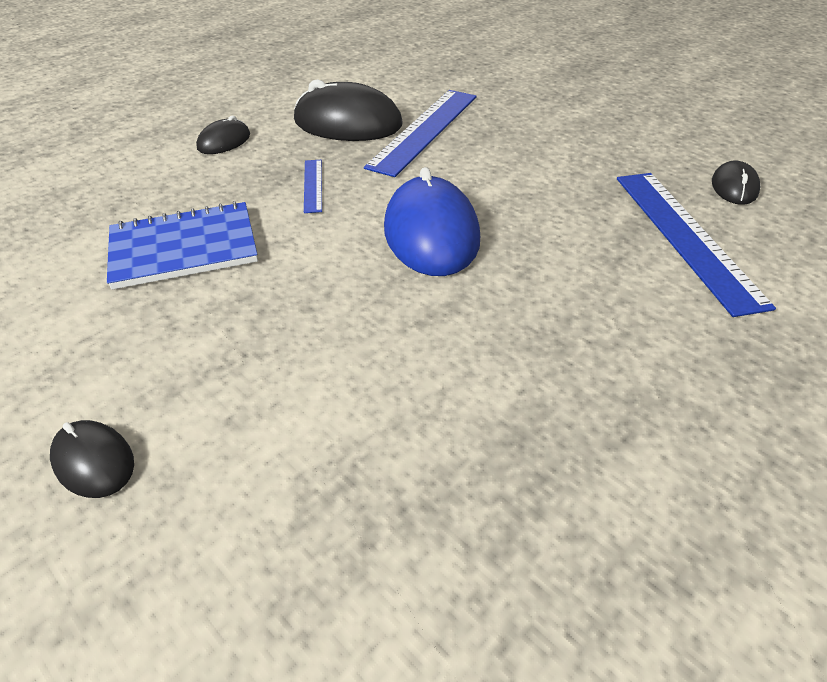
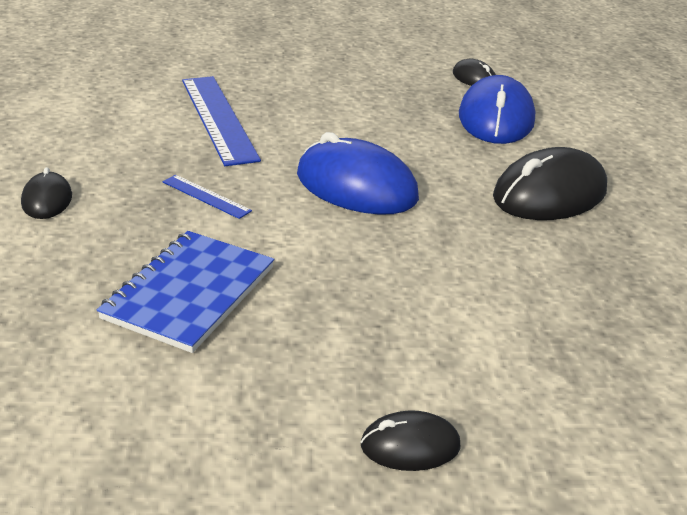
camera: 50 degrees left, 10 degrees down
black mouse [294,79,403,141] -> black mouse moved to [493,147,607,220]
blue ruler [617,173,776,317] -> blue mouse [459,75,535,144]

